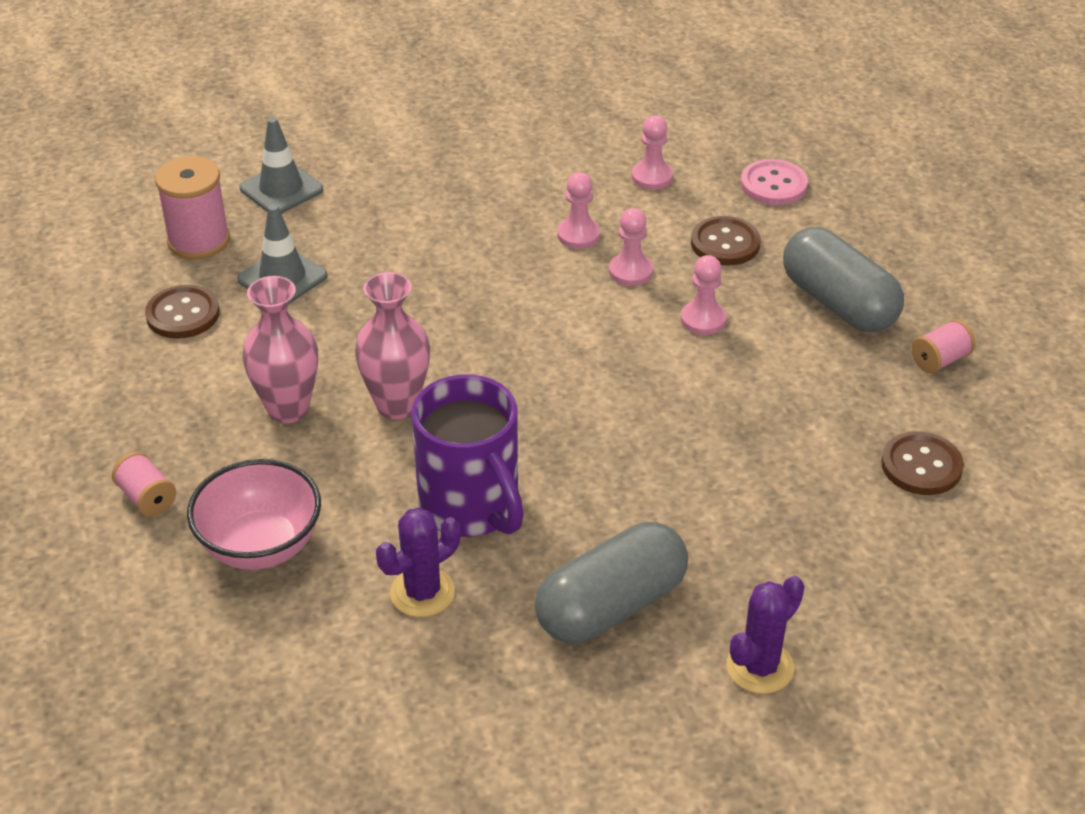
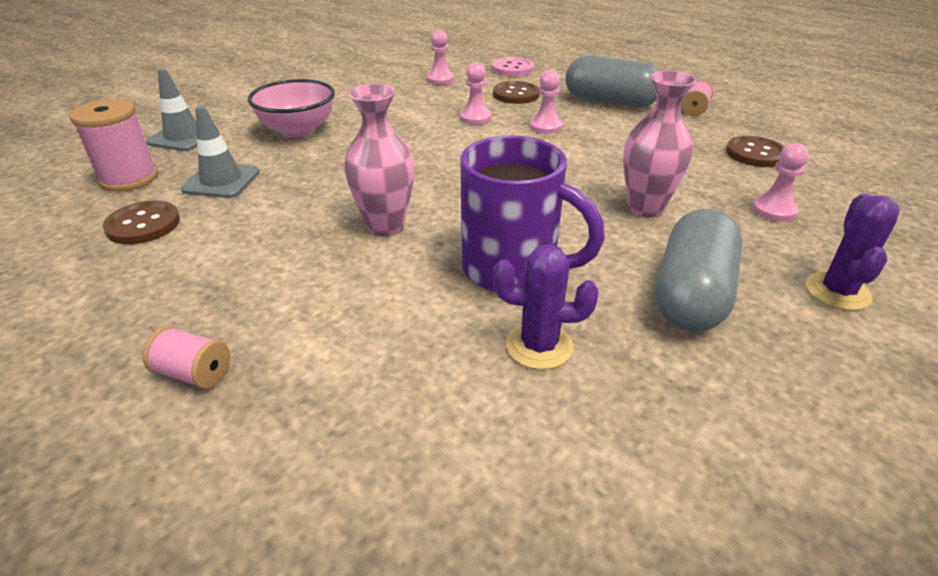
camera: 30 degrees left, 5 degrees down
pink bowl [187,459,321,570] -> pink bowl moved to [248,79,335,138]
pink vase [242,276,318,423] -> pink vase moved to [623,71,697,218]
purple cactus [376,507,460,617] -> purple cactus turned 75 degrees clockwise [493,244,598,369]
pink pawn [557,172,600,249] -> pink pawn moved to [752,143,809,222]

